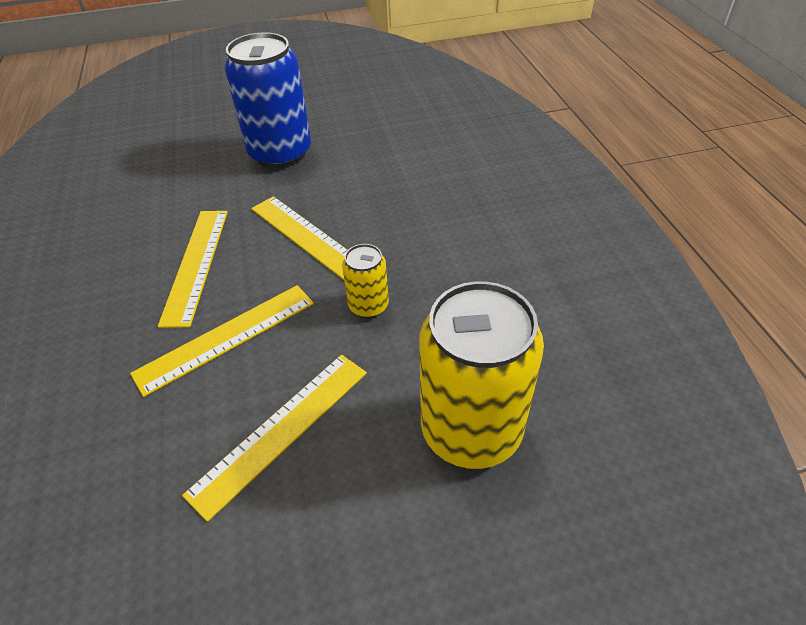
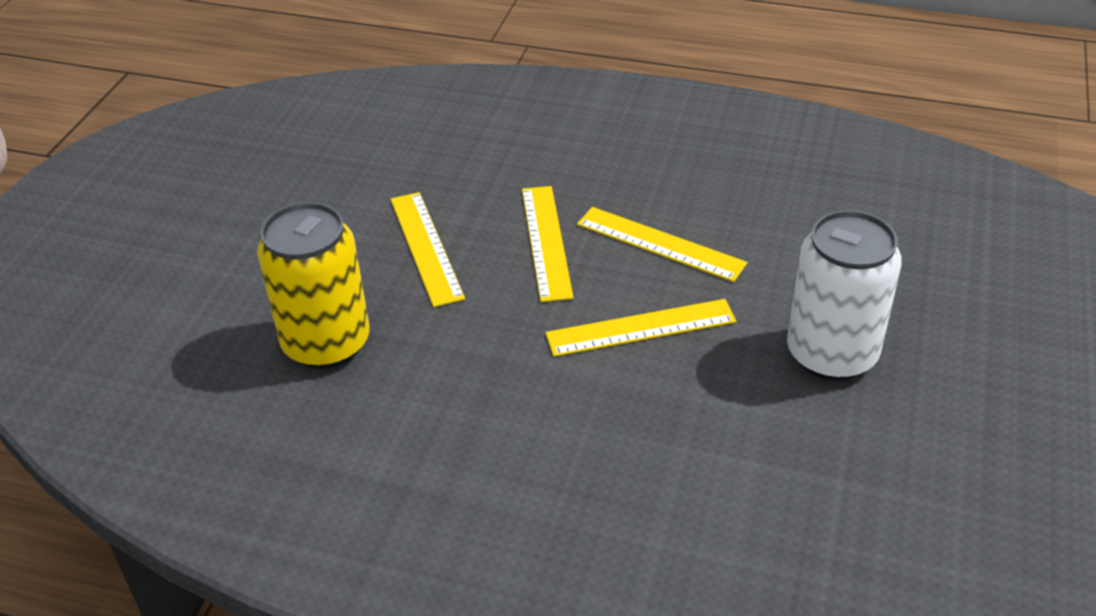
camera: 120 degrees right, 5 degrees down
blue can [224,32,311,168] -> white can [787,210,902,381]
yellow can [342,244,389,318] -> none

